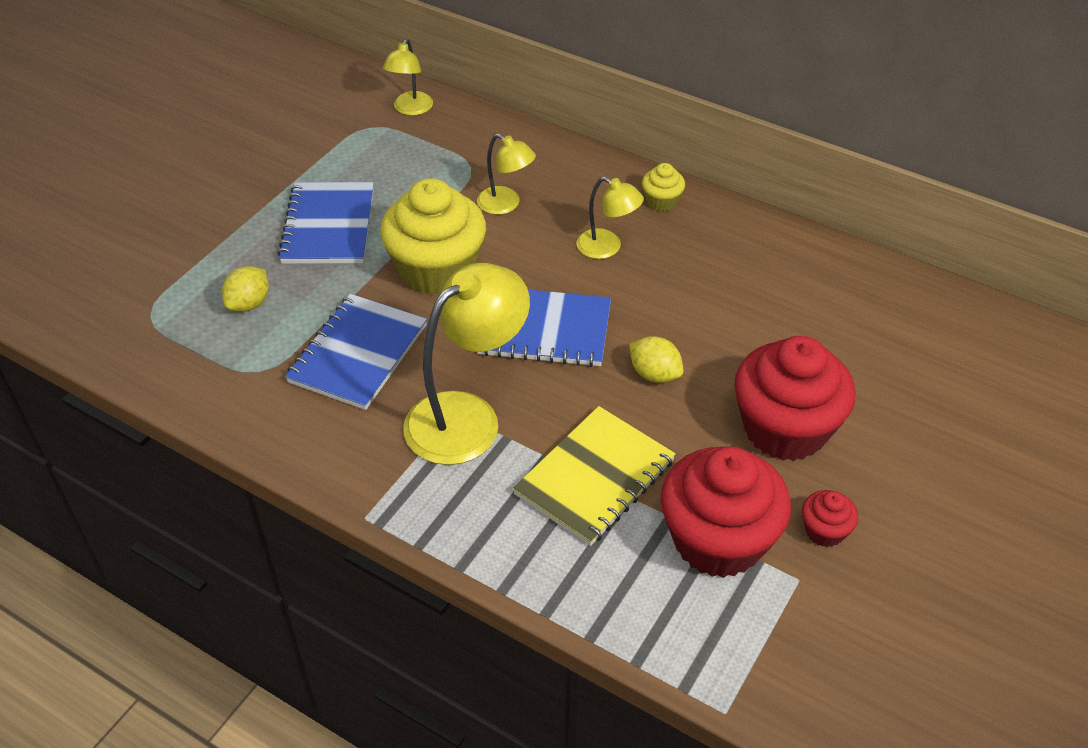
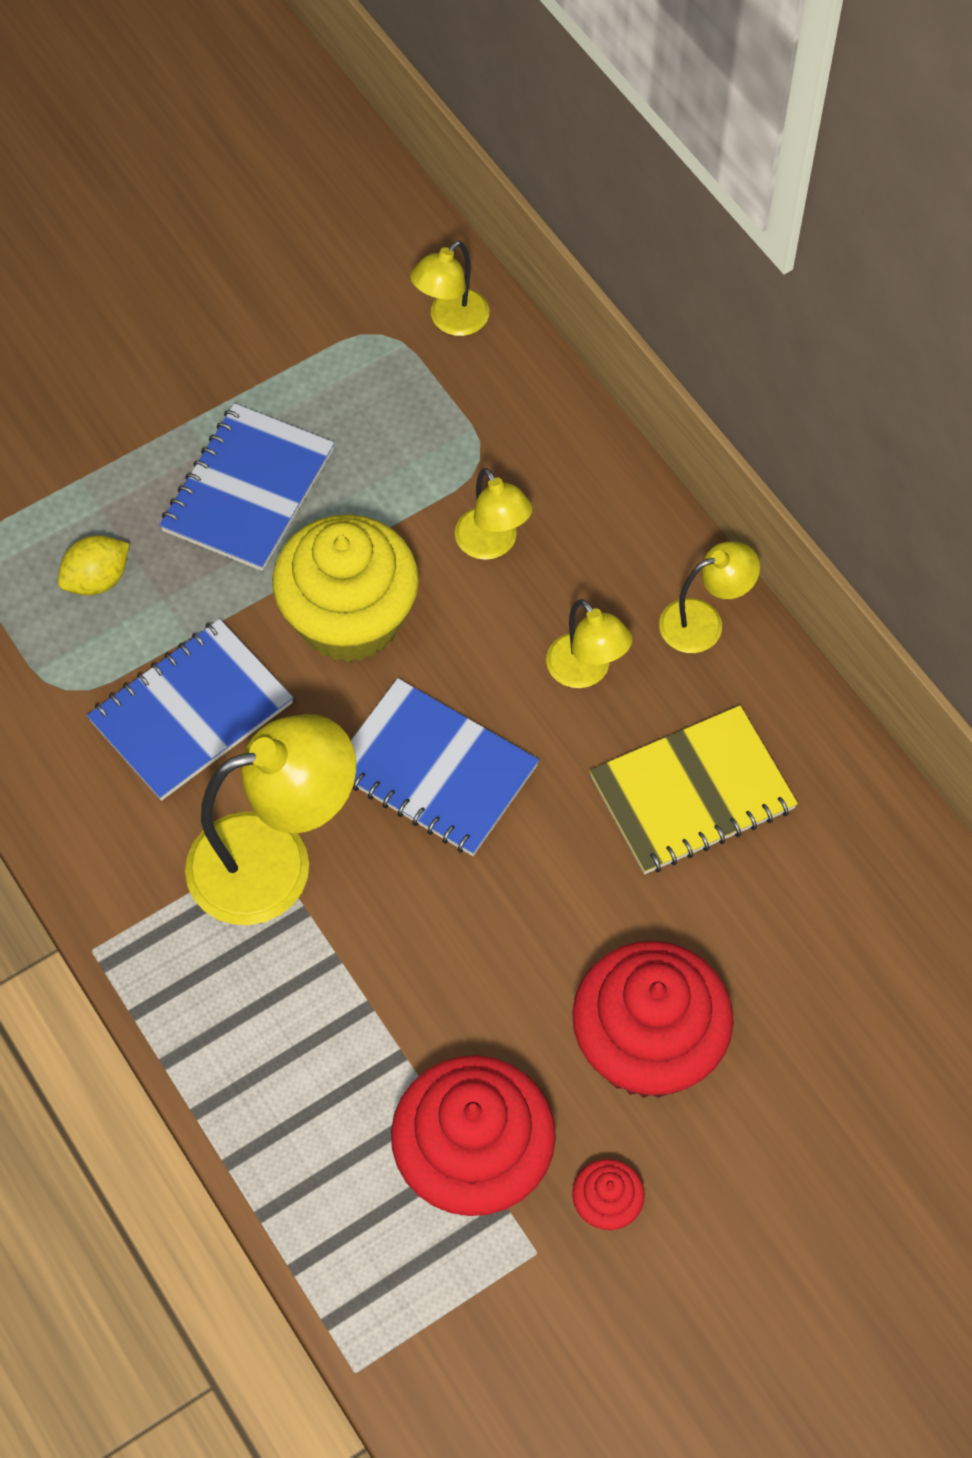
camera: 25 degrees right, 15 degrees up
yellow notebook [513,406,676,546] -> yellow notebook moved to [589,705,798,874]
yellow lemon [629,336,684,383] -> none
yellow cupcake [642,163,685,211] -> yellow lamp [659,542,760,653]

